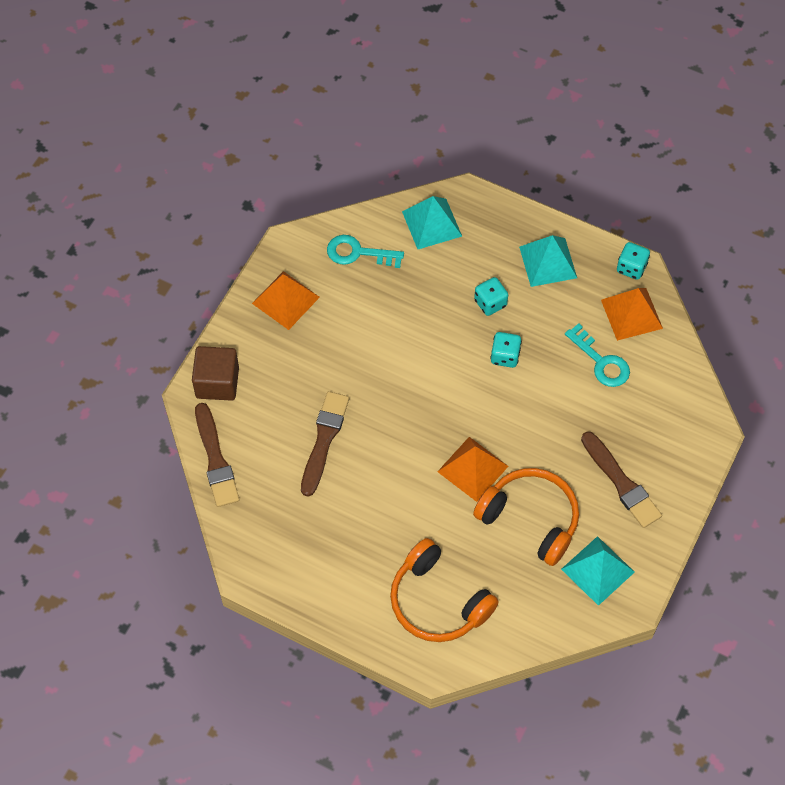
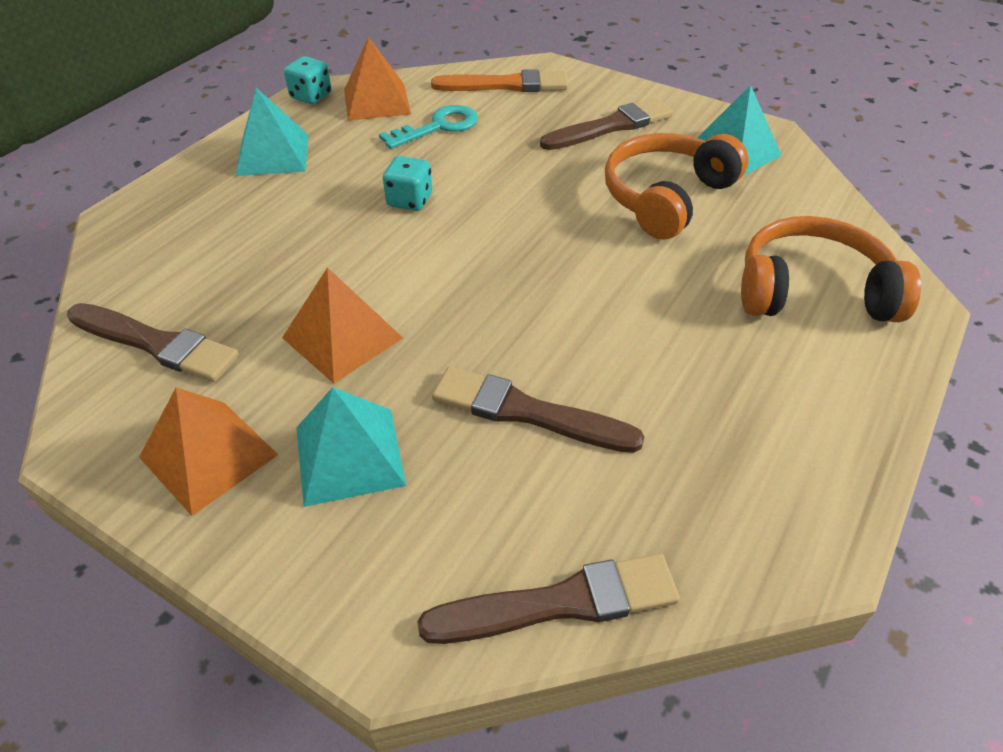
camera: 85 degrees left, 15 degrees down
brown cube [192,346,239,401] -> none
turquoise key [327,235,404,268] -> brown brush [67,303,239,382]
orange headphones [390,538,499,642] -> orange headphones turned 135 degrees counterclockwise [741,216,921,322]
turquoise pyramid [402,196,462,249] -> turquoise pyramid moved to [296,387,406,507]
orange pyramid [437,437,509,502] -> orange pyramid moved to [282,267,403,384]
turquoise dice [474,277,508,316] -> none
none -> orange brush [431,69,568,92]

